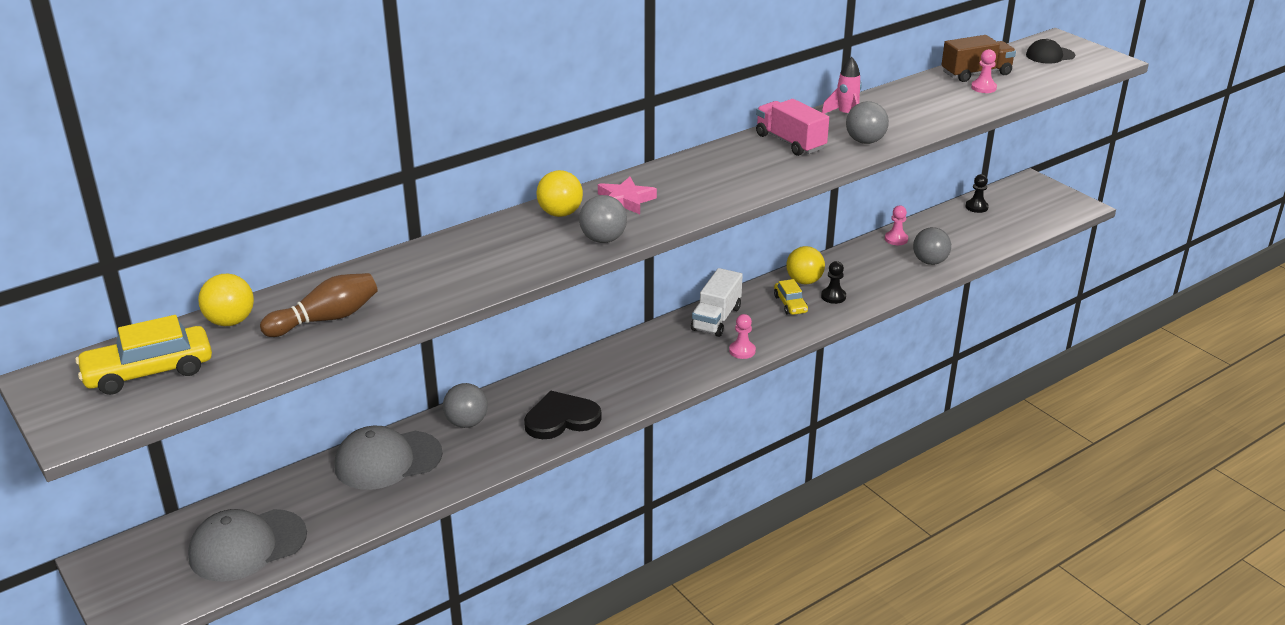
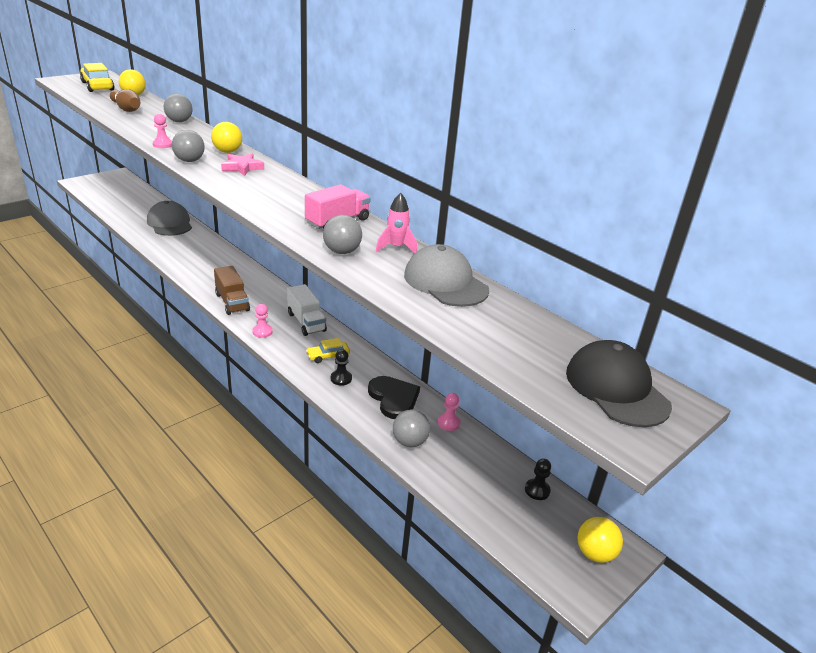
camera: 80 degrees right, 0 degrees up
grey cap [188,509,307,582] -> grey cap moved to [404,244,489,307]
grey ball [443,383,488,428] -> grey ball moved to [164,94,192,122]
black heart [524,391,602,439] -> black heart moved to [368,376,420,419]
white truck [691,268,743,337] -> white truck turned 135 degrees counterclockwise [287,284,327,336]
yellow ball [786,246,825,284] -> yellow ball moved to [577,517,623,563]
brown truck [941,35,1016,82] -> brown truck moved to [214,266,250,315]
pink pawn [971,49,997,93] -> pink pawn moved to [153,114,172,148]
black cap [1026,39,1075,64] -> black cap [566,340,672,427], size x1.74

